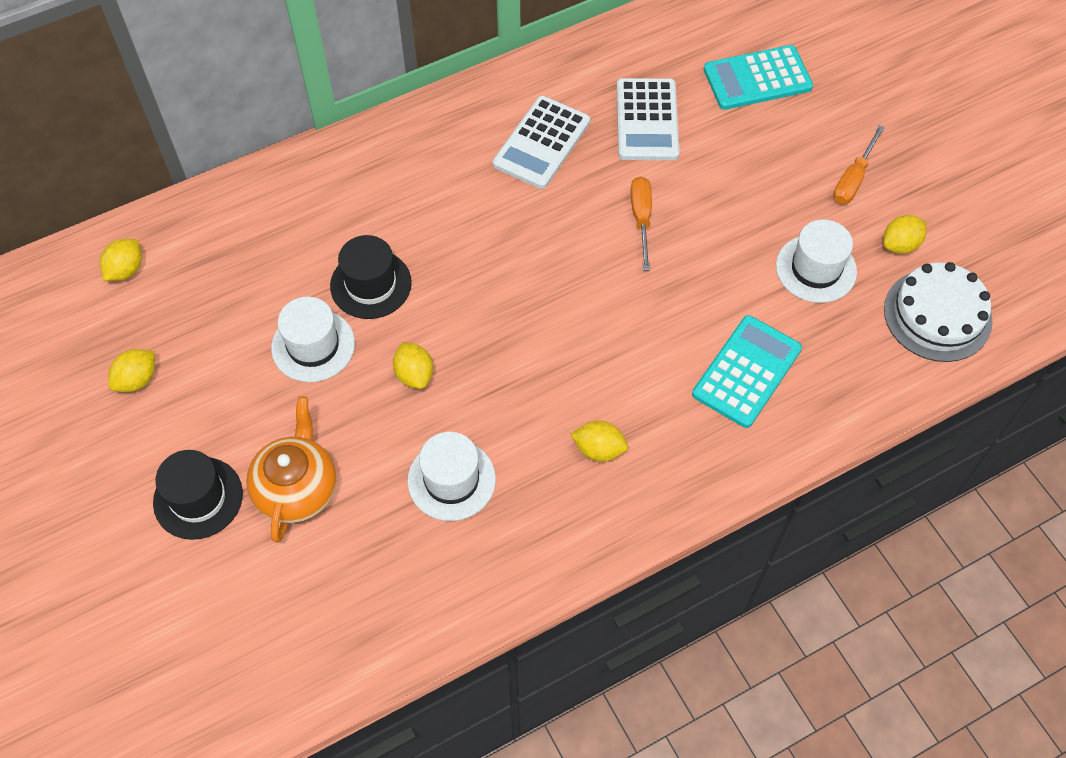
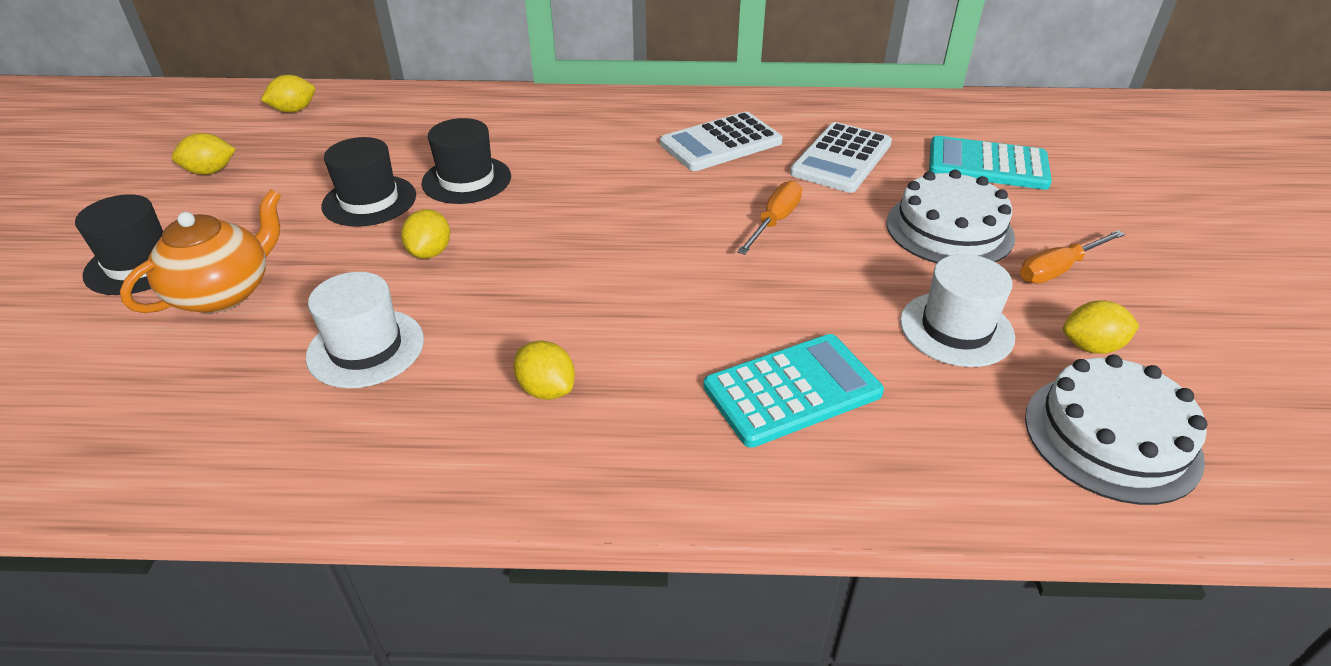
camera: 30 degrees right, 20 degrees down
white hat [271,297,355,382] -> black hat [322,137,416,227]
none -> white cake [886,170,1015,263]

